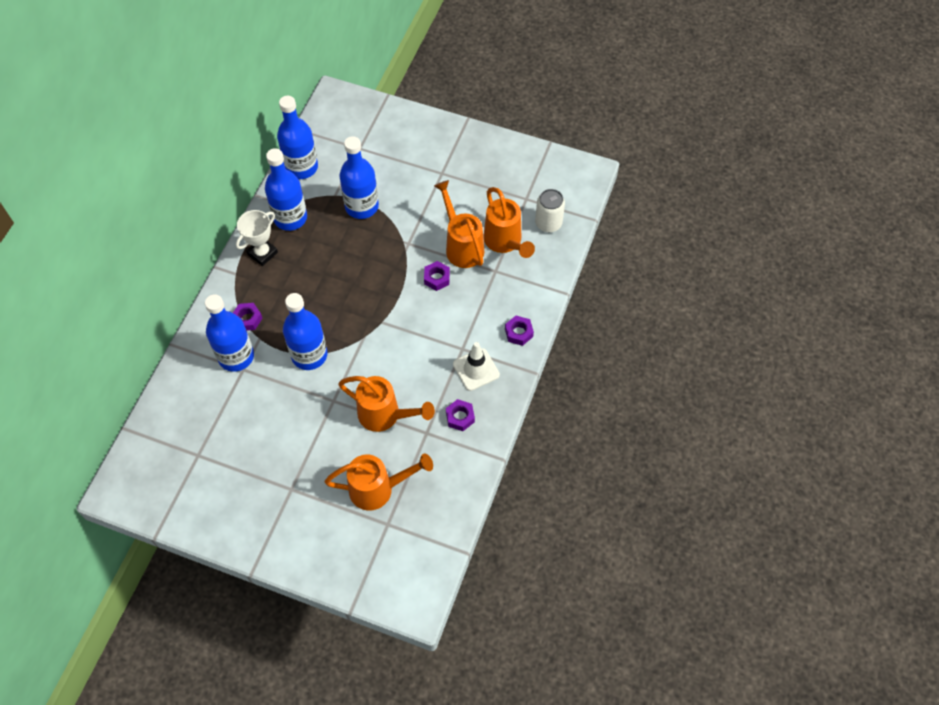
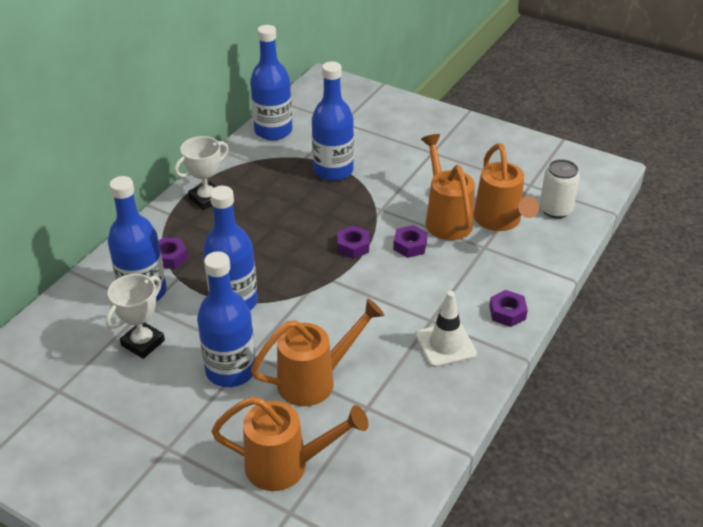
camera: 10 degrees right, 20 degrees down
blue bottle [265,148,307,231] -> blue bottle moved to [197,251,255,387]
orange watering can [338,376,435,432] -> orange watering can turned 60 degrees counterclockwise [251,298,385,406]
purple nut [446,399,475,431] -> purple nut moved to [337,226,369,259]
none -> white trophy [106,274,165,359]

